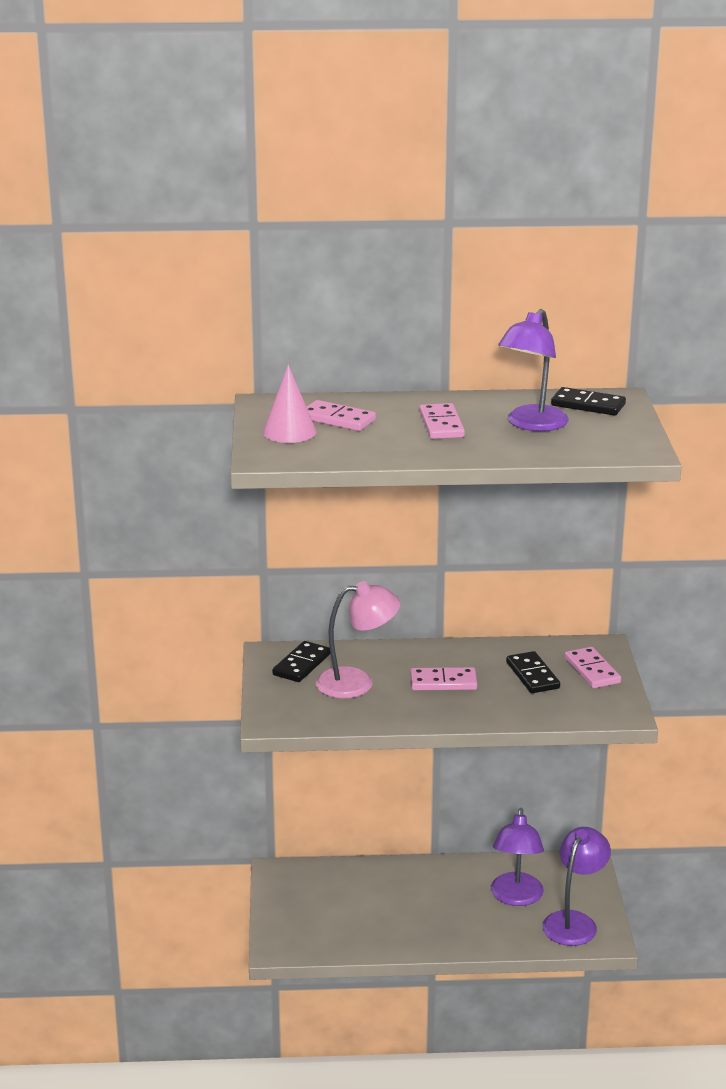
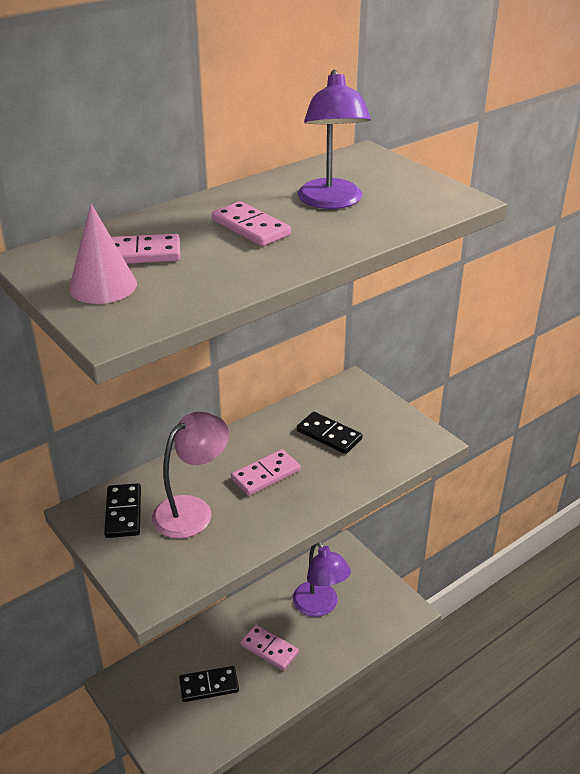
camera: 35 degrees left, 10 degrees up
purple lamp [542,827,611,946] -> none
black domino [551,387,626,416] -> black domino moved to [179,666,239,702]
pink domino [564,647,621,688] -> pink domino moved to [240,625,299,671]

